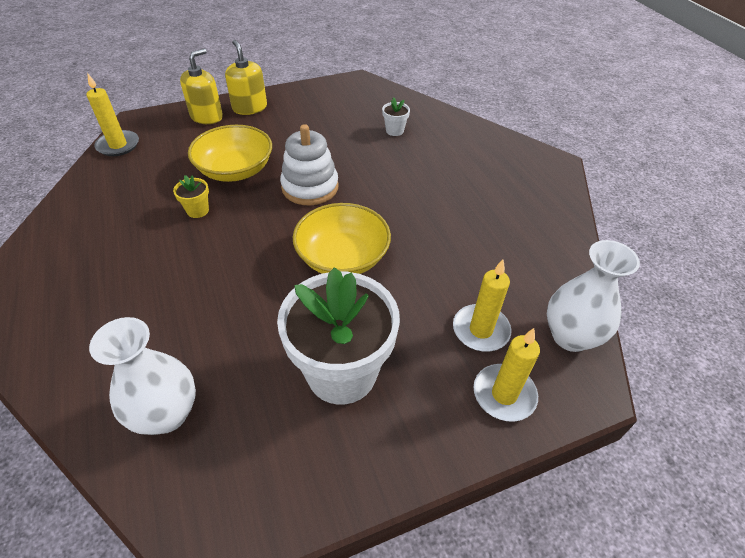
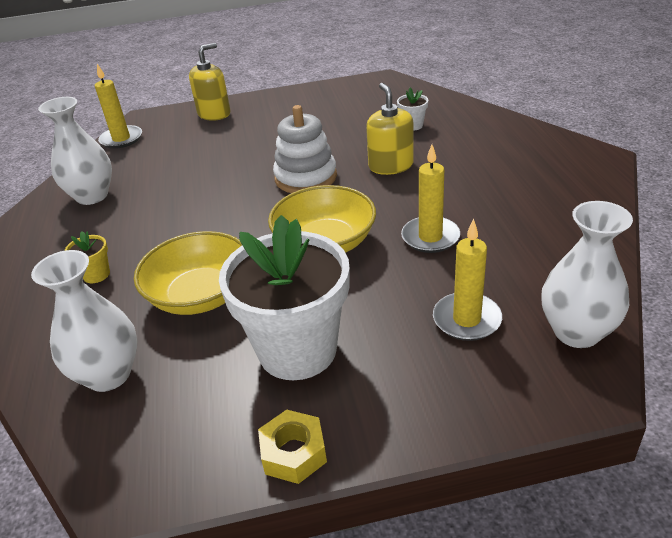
camera: 15 degrees right, 10 degrees down
yellow flower pot [173,175,209,218] -> yellow flower pot moved to [64,231,110,283]
yellow bowl [188,125,272,182] -> yellow bowl moved to [134,231,242,315]
yellow soap dispenser [225,40,267,115] -> yellow soap dispenser moved to [366,83,414,175]
yellow candle [474,328,540,422] -> yellow candle moved to [401,144,460,253]
none -> white vase [38,97,112,205]
none -> yellow nut [258,410,327,484]

